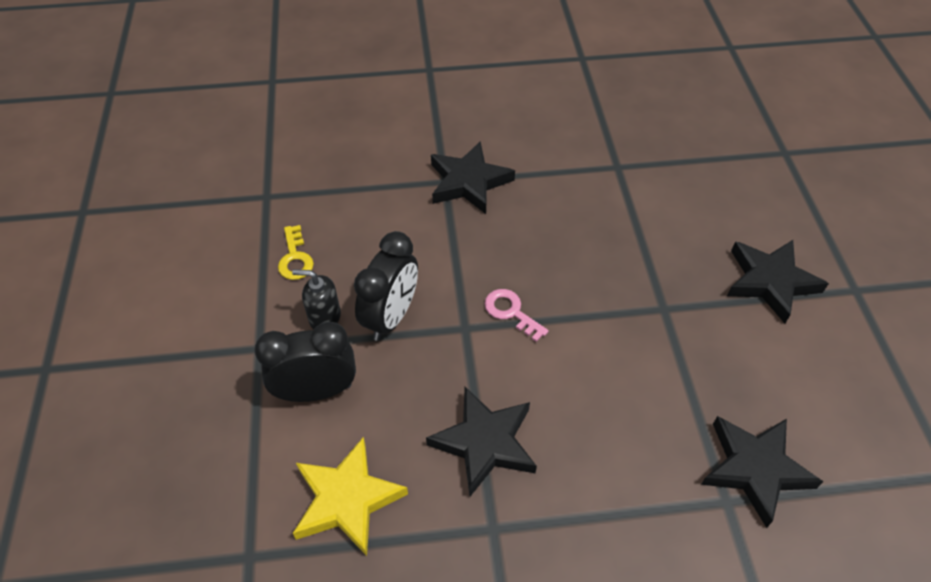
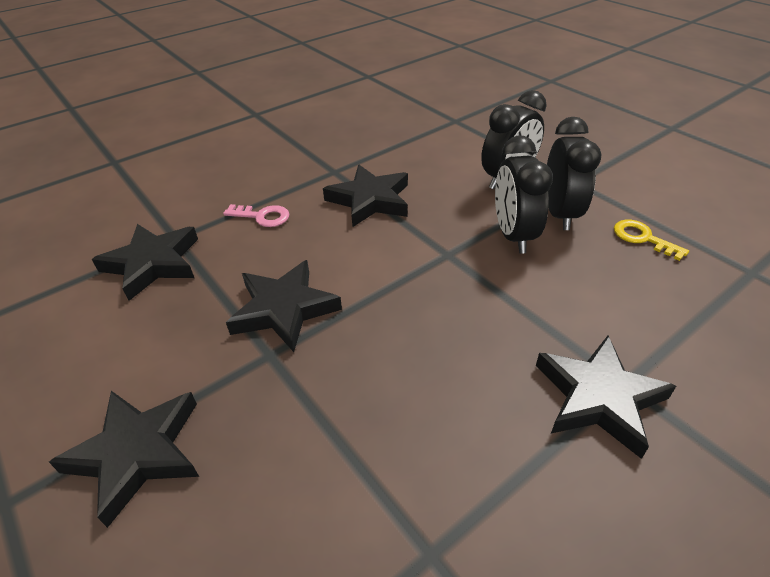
camera: 150 degrees right, 10 degrees down
black soap dispenser [292,269,341,330] -> black clock [547,117,601,230]
yellow star [293,437,408,556] -> none
pink key [484,289,549,342] -> pink key moved to [223,204,289,227]
none -> black star [226,260,342,352]

